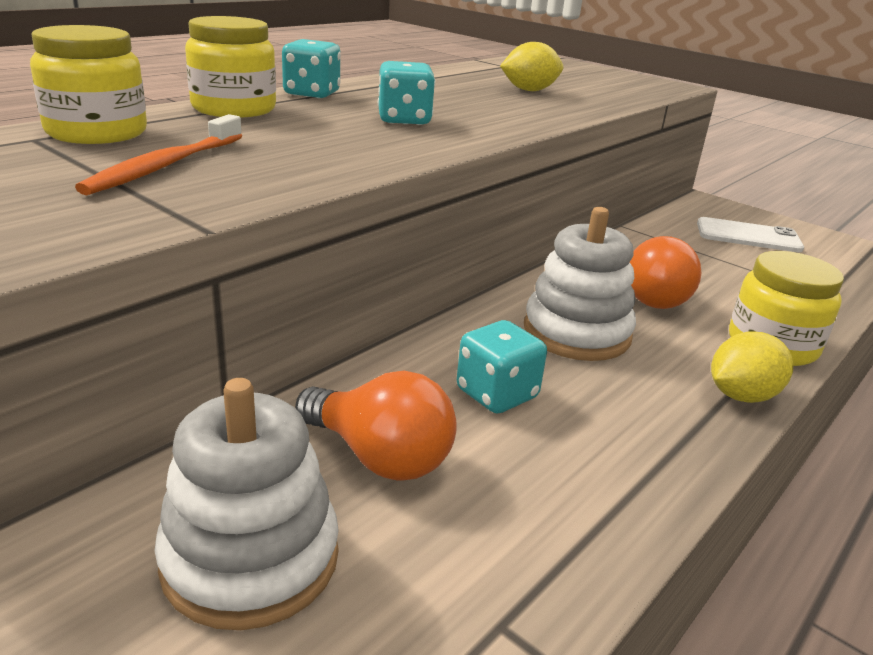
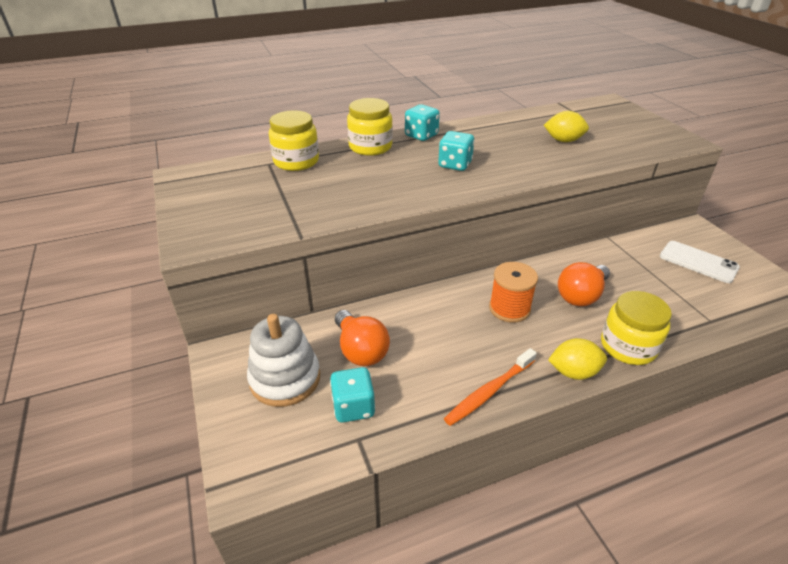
camera: 30 degrees right, 10 degrees up
orange toothbrush [75,114,242,195] -> orange toothbrush moved to [444,348,537,426]
turquoise dice [457,320,547,414] -> turquoise dice moved to [330,367,375,423]
white stacking toy [524,207,636,361] -> orange spool [489,262,538,323]

